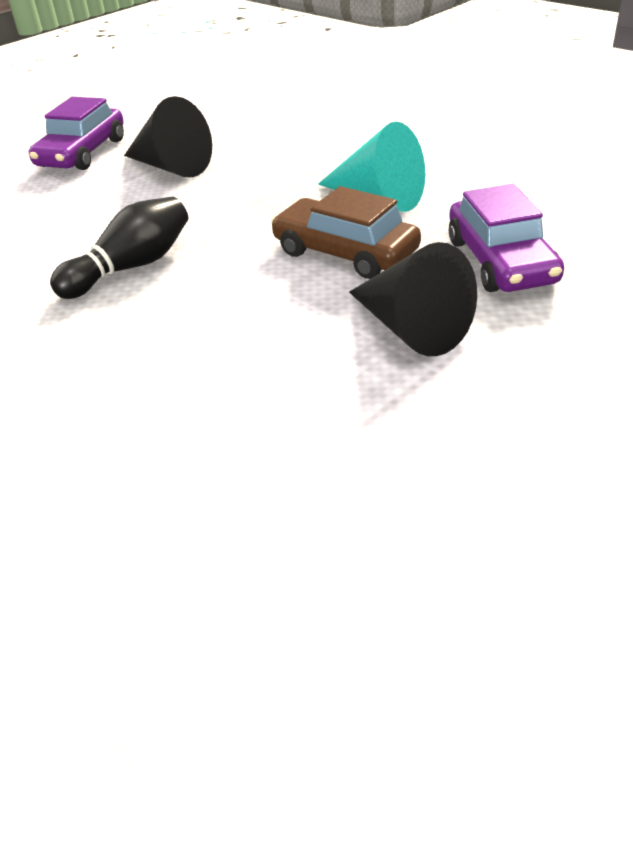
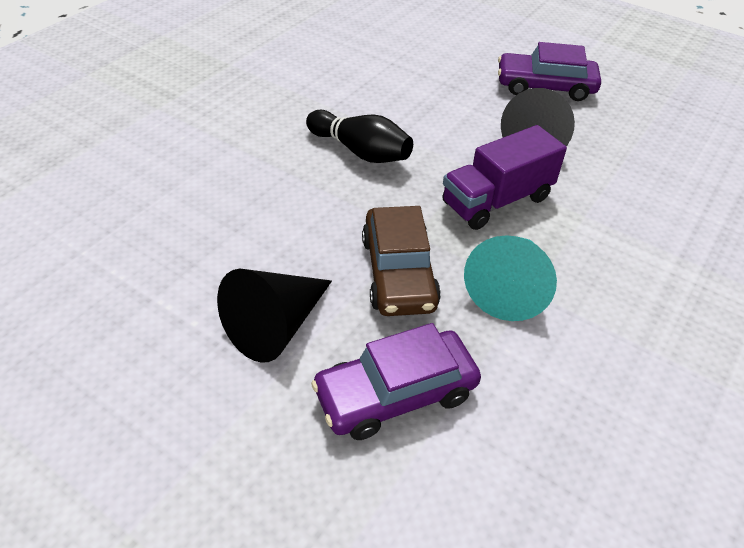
camera: 75 degrees right, 5 degrees up
brown car [271,186,421,279] -> brown car turned 150 degrees clockwise [362,206,441,316]
none -> purple truck [442,125,567,230]

